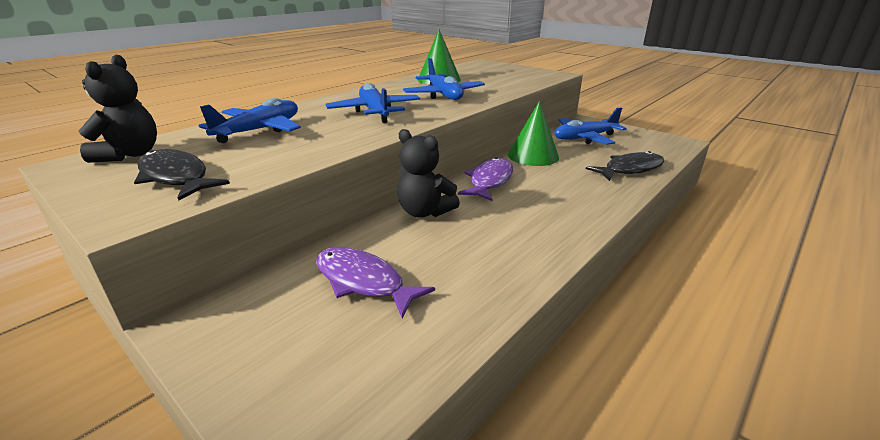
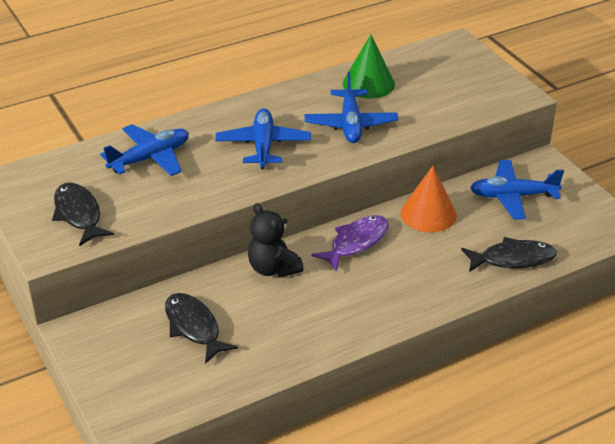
camera: 20 degrees right, 10 degrees up
black teddy bear [79,55,157,163] -> none
purple fish [316,247,435,318] -> black fish [165,293,238,364]
green cone [508,101,559,166] -> orange cone [401,166,457,233]

